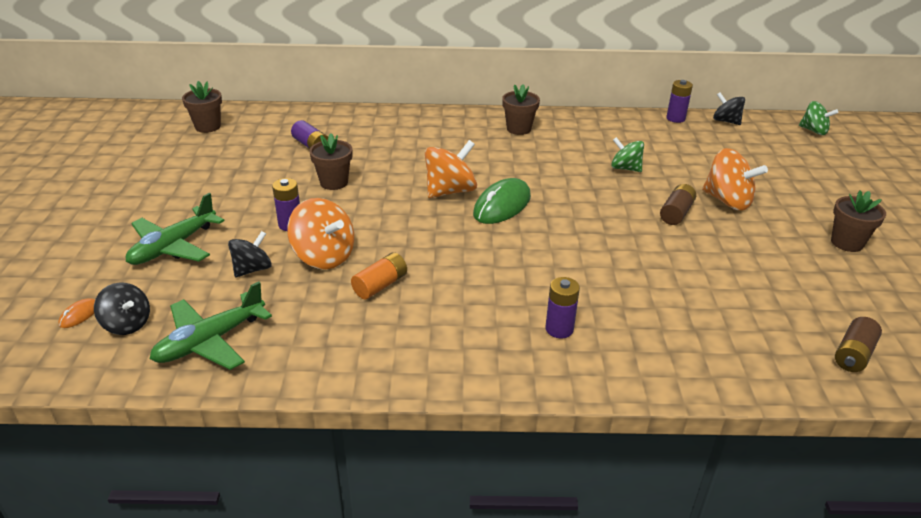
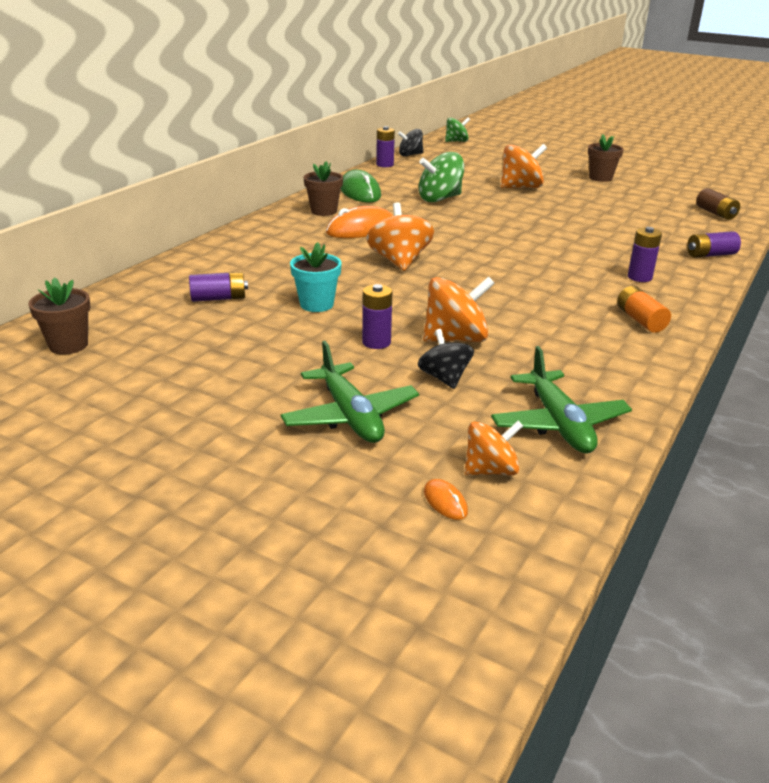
camera: 60 degrees left, 5 degrees down
black spinning top [94,282,150,335] -> orange spinning top [464,421,523,475]
brown flower pot [309,133,352,190] -> turquoise flower pot [290,242,342,312]
orange battery [351,252,407,299] -> orange battery moved to [617,286,671,333]
green mouse [473,178,531,224] -> green mouse moved to [341,170,381,203]
green spinning top [611,137,644,172] -> green spinning top [419,152,464,202], size x1.54
brown battery [660,184,696,225] -> none
none -> orange mouse [326,206,393,238]
none -> purple battery [687,231,741,258]

